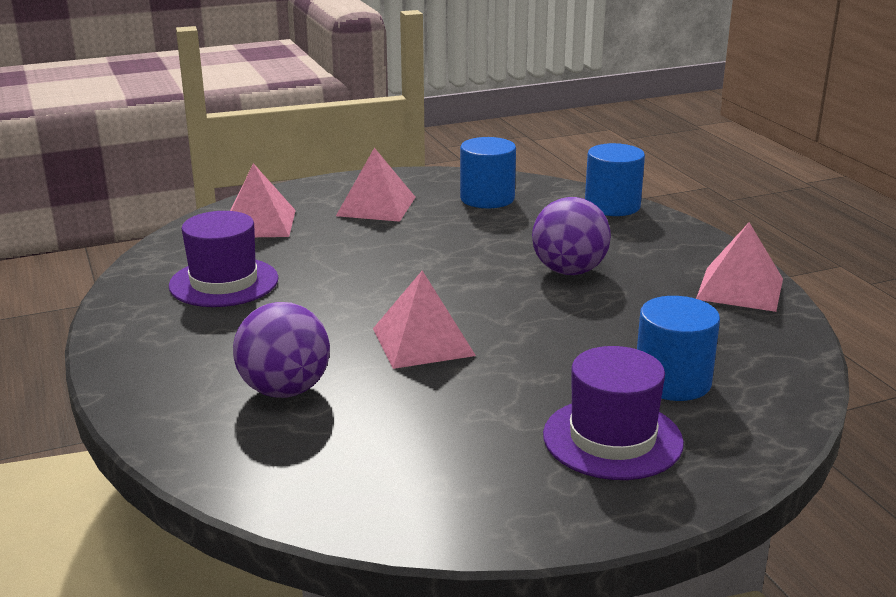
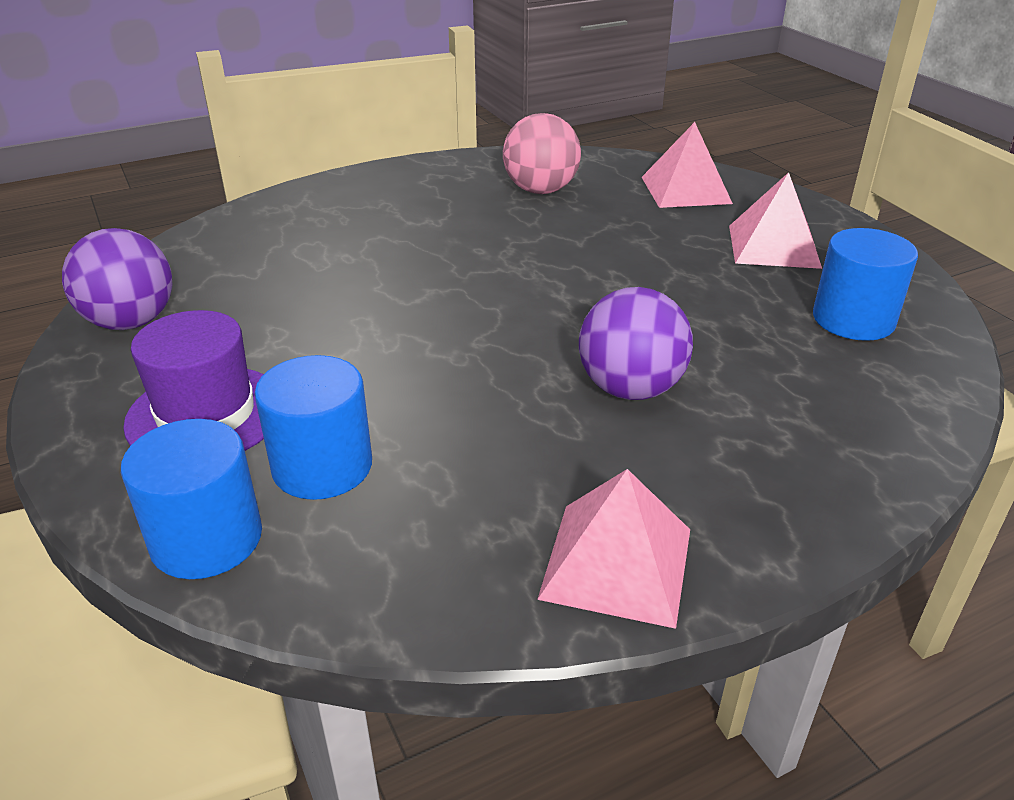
camera: 85 degrees right, 10 degrees up
purple hat [169,211,278,307] -> pink ball [503,113,581,194]
purple ball [233,302,330,398] -> purple ball moved to [62,228,172,330]
pink pyramid [373,271,476,369] -> none
blue cylinder [585,143,645,216] -> blue cylinder moved to [121,419,262,579]

